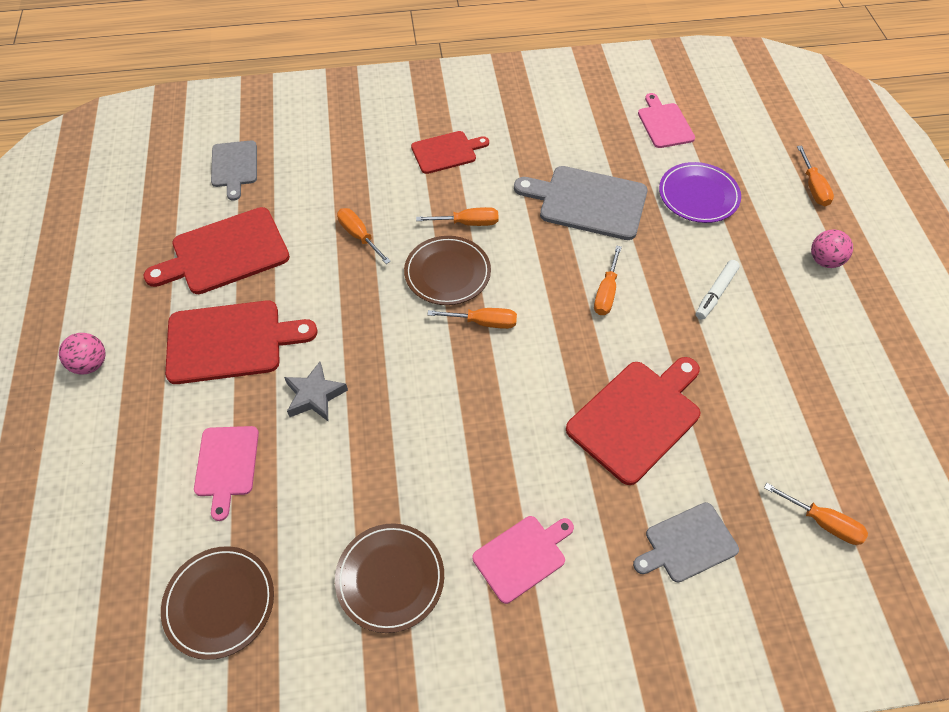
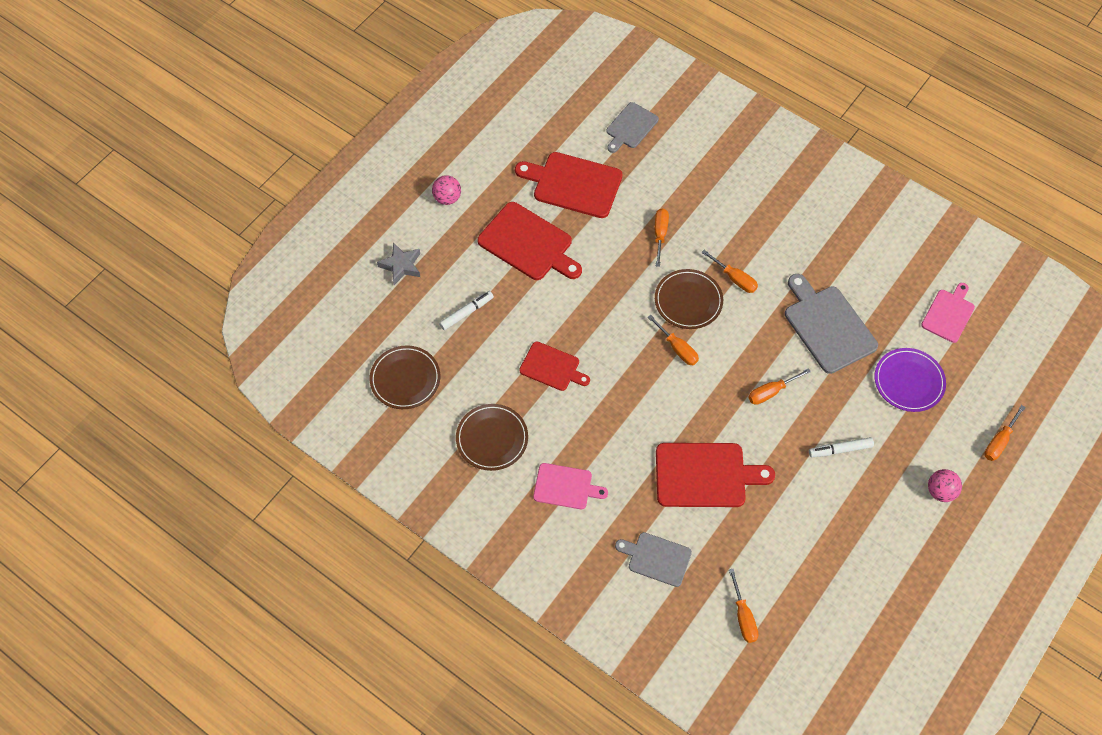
camera: 45 degrees right, 5 degrees up
pink cutting board [194,426,259,521] -> white marker [439,291,494,330]
grey star [284,362,348,421] -> grey star moved to [377,242,420,285]
red cutting board [411,131,489,174] -> red cutting board moved to [519,342,590,391]

